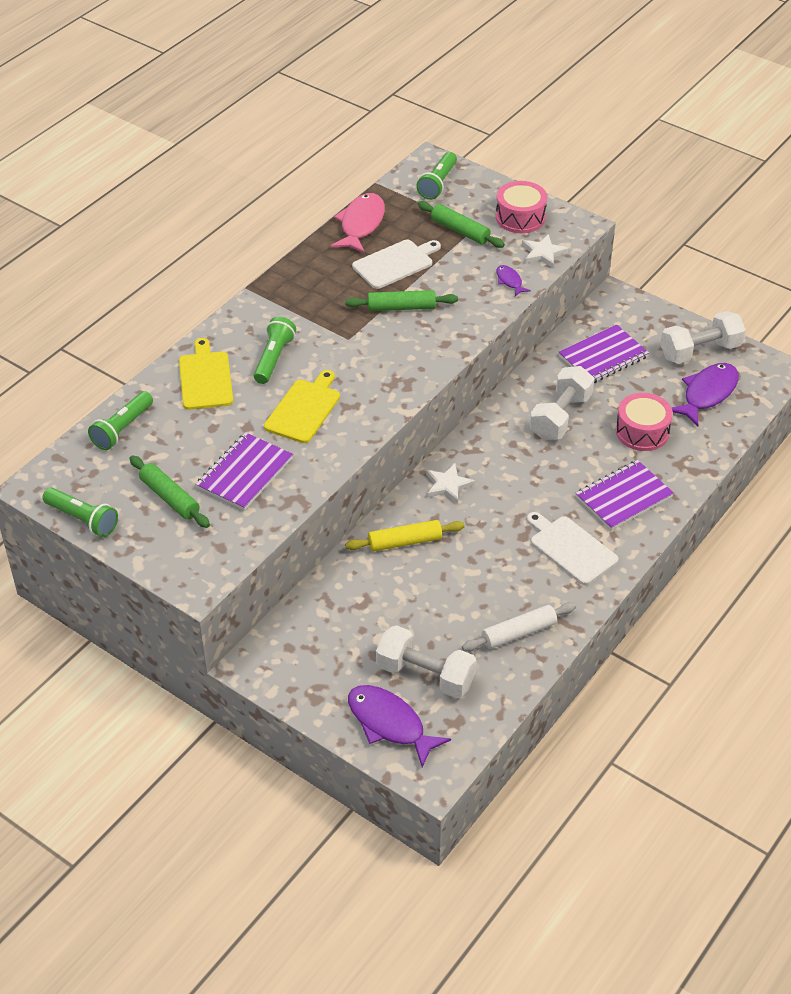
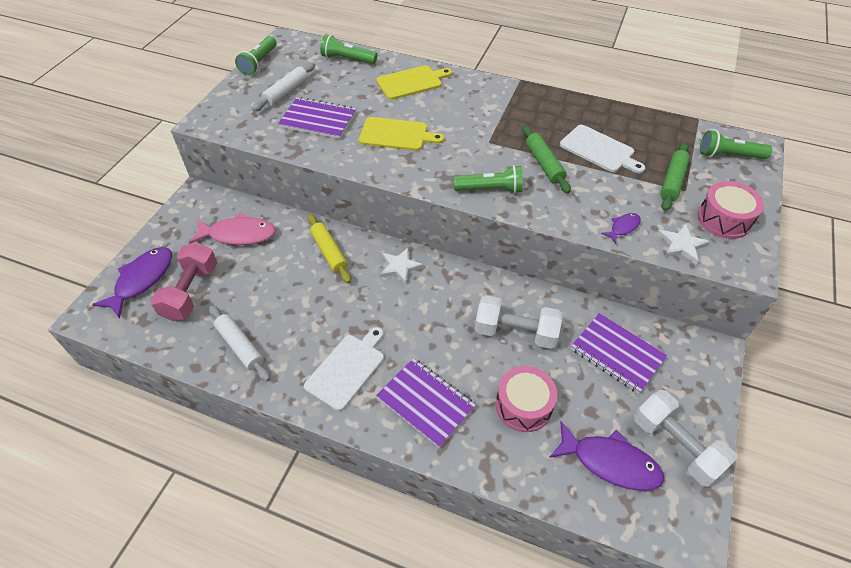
camera: 75 degrees right, 5 degrees up
green rolling pin [129,455,210,528] -> white rolling pin [252,63,315,111]
green flashlight [254,317,296,384] -> green flashlight moved to [454,165,523,194]
pink fish [331,193,385,253] -> pink fish moved to [189,212,276,245]
white dumbbell [376,625,477,698] -> pink dumbbell [150,242,217,321]

